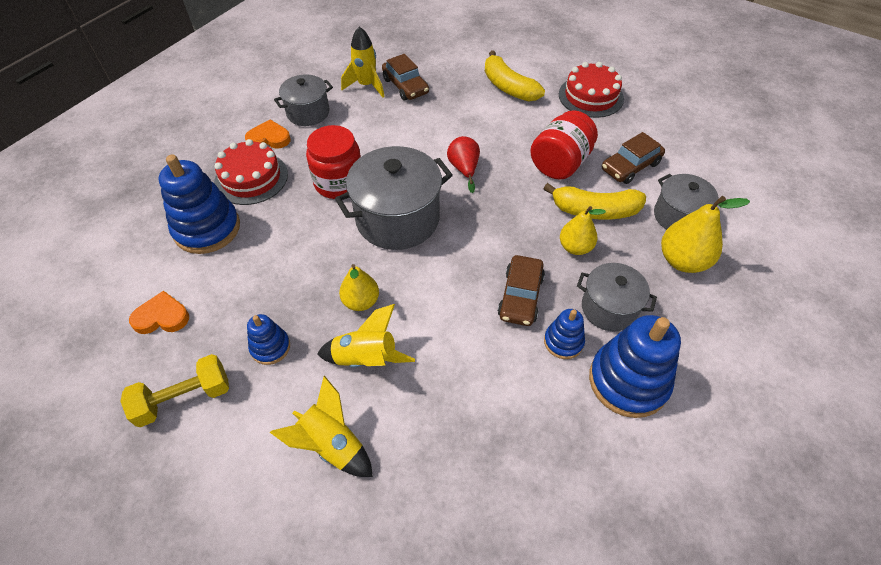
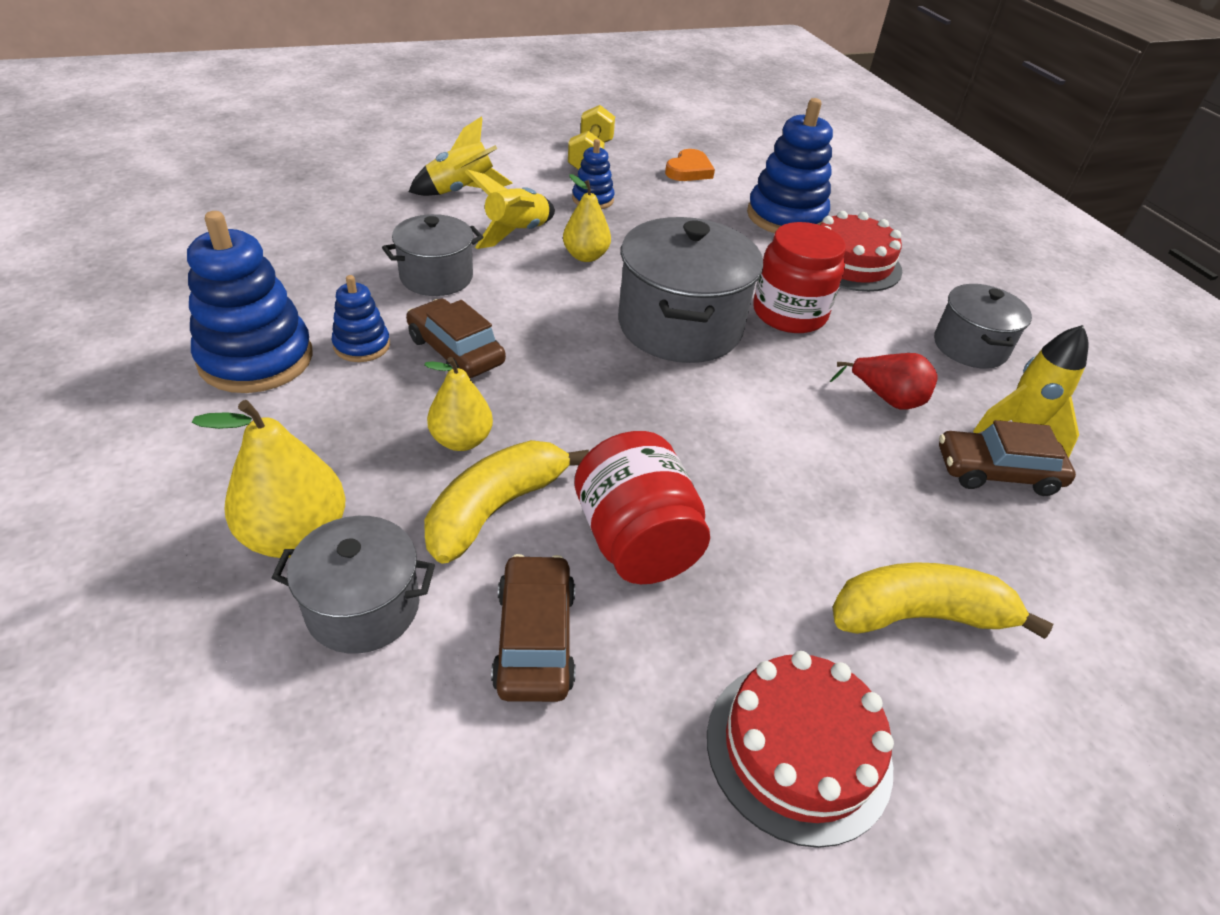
camera: 120 degrees right, 10 degrees down
orange heart [245,119,291,149] -> none
red pear [447,136,480,193] -> red pear moved to [830,353,938,410]
grey pot [577,263,657,331] -> grey pot moved to [382,214,483,296]

